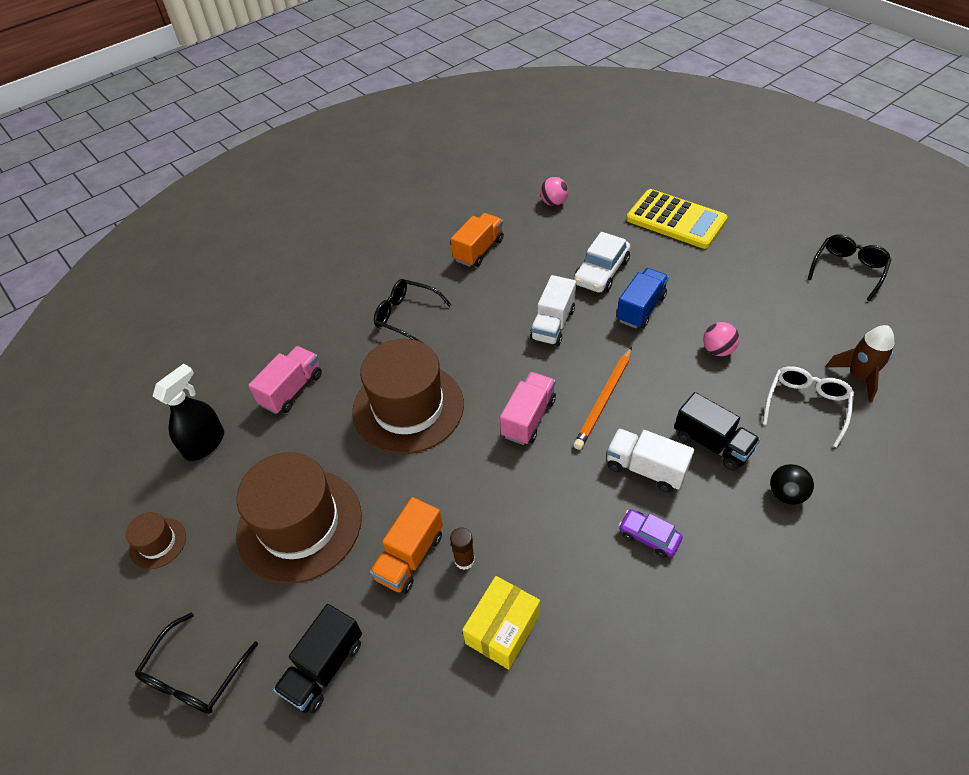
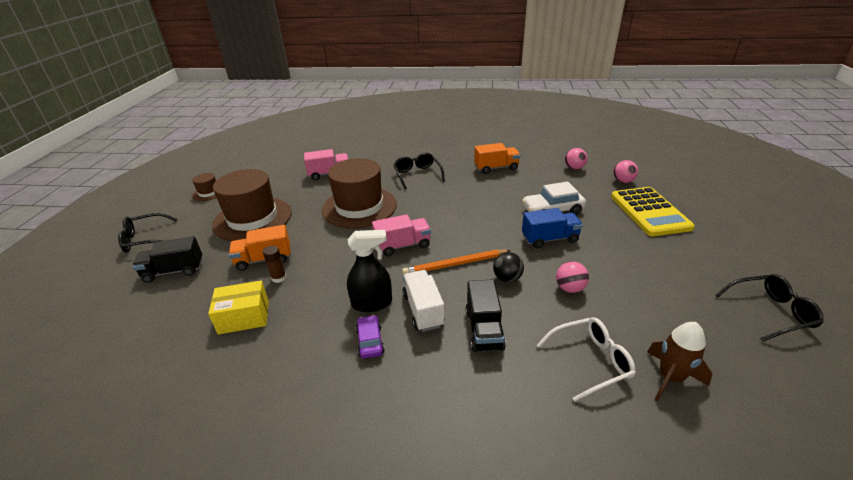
camera: 45 degrees right, 15 degrees down
black spray bottle [153,364,224,461] -> black spray bottle moved to [347,230,392,312]
white truck [530,275,576,346] -> none
black ball [770,464,814,505] -> black ball moved to [493,252,524,282]
none -> pink ball [613,160,638,183]

